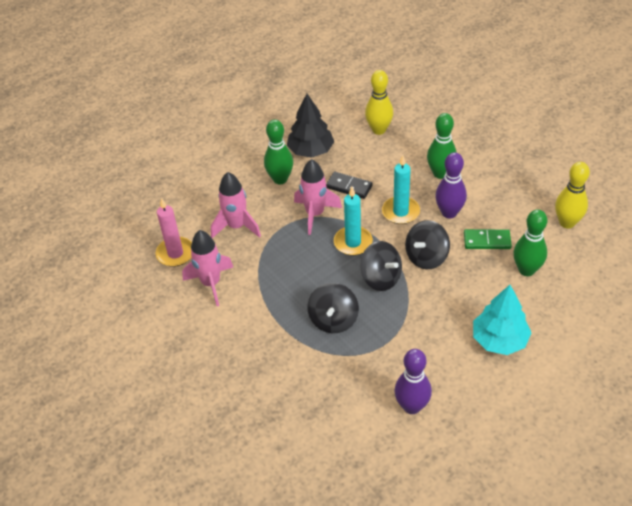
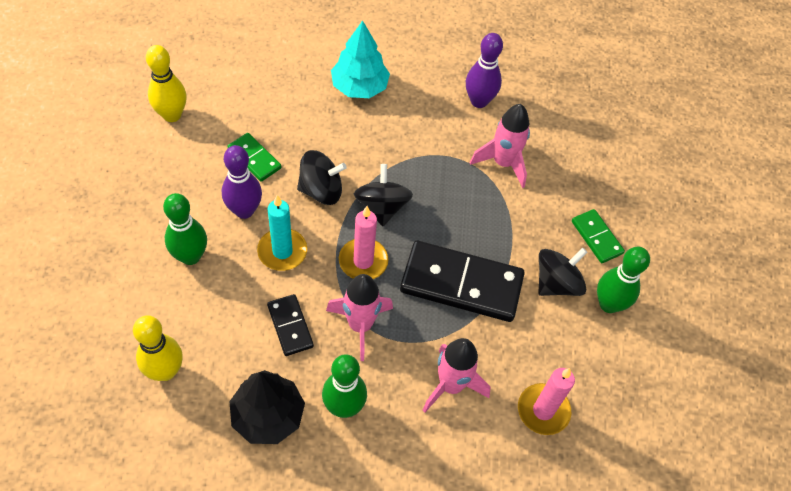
camera: 145 degrees left, 10 degrees up
pink rocket [182,230,233,306] -> pink rocket moved to [470,104,530,188]
black spinning top [307,283,359,333] -> black spinning top moved to [538,248,588,296]
turquoise candle [334,187,373,256] -> pink candle [339,206,389,279]
green bowling pin [513,209,547,276] -> green bowling pin moved to [597,247,650,313]
none -> black domino [400,241,525,322]
none -> green domino [572,209,625,263]

